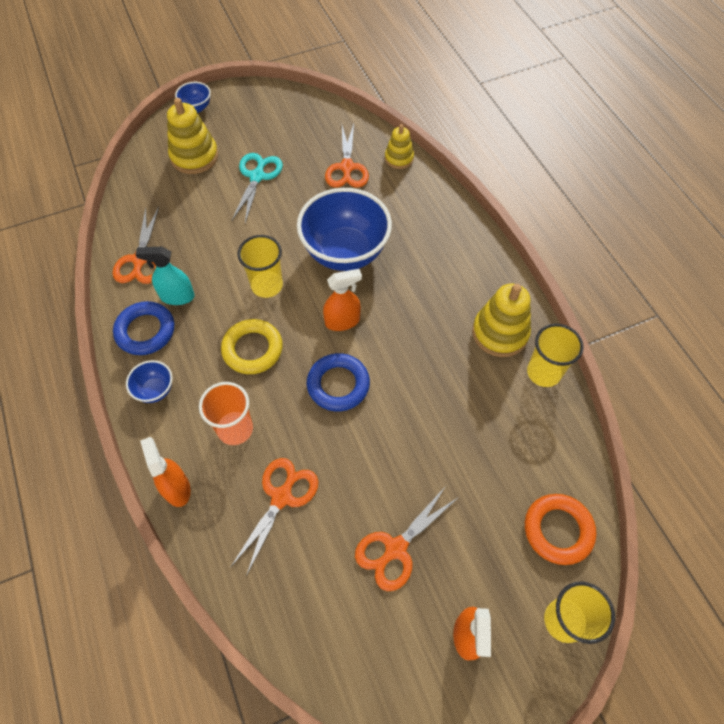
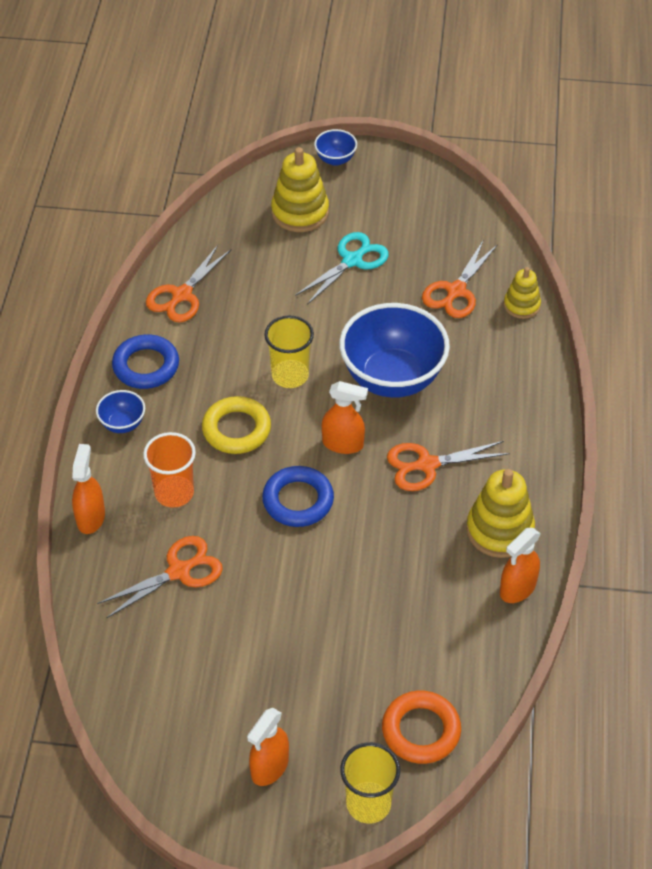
camera: 30 degrees right, 10 degrees down
turquoise spray bottle [135,247,195,305] -> none
orange scissors [355,486,459,591] -> orange scissors moved to [387,441,510,491]
yellow cup [527,324,584,387] -> orange spray bottle [500,528,541,603]

